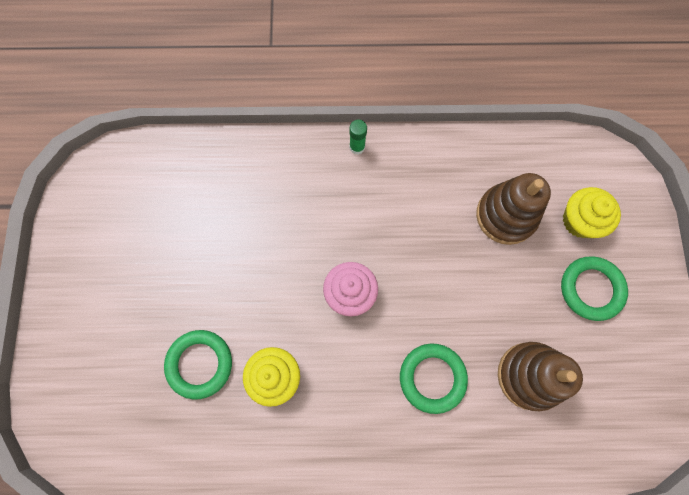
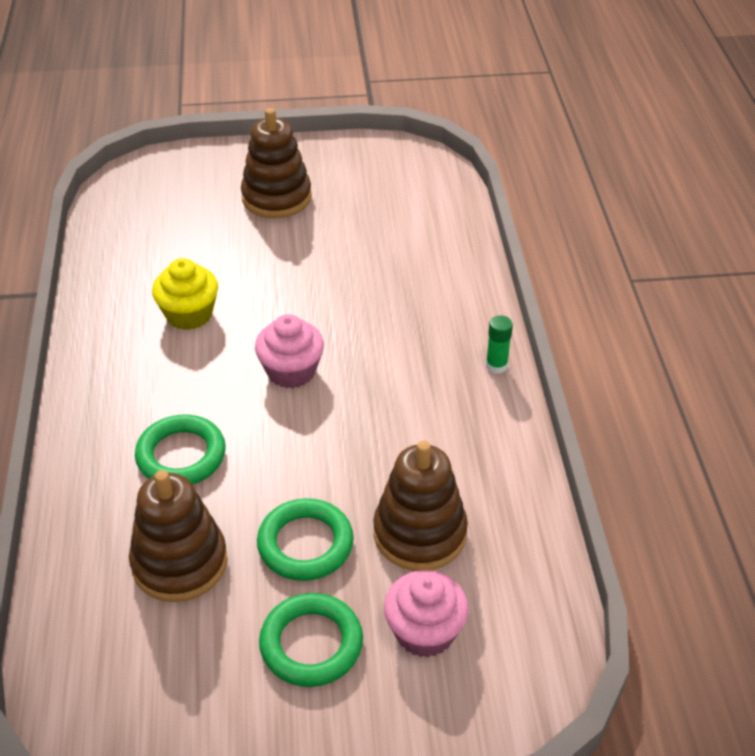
camera: 85 degrees right, 30 degrees down
green ring [164,330,232,400] -> green ring moved to [257,498,354,581]
yellow cupcake [563,187,621,238] -> pink cupcake [384,570,469,658]
none -> brown stacking toy [241,108,312,218]

